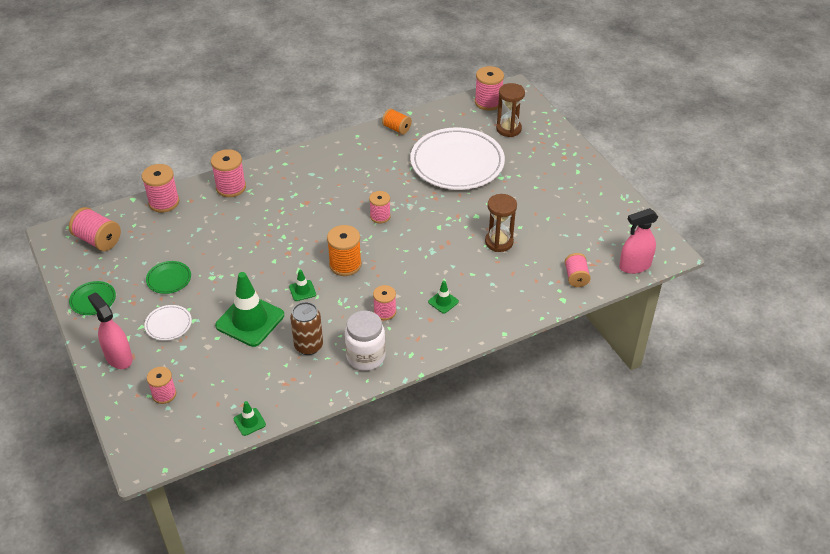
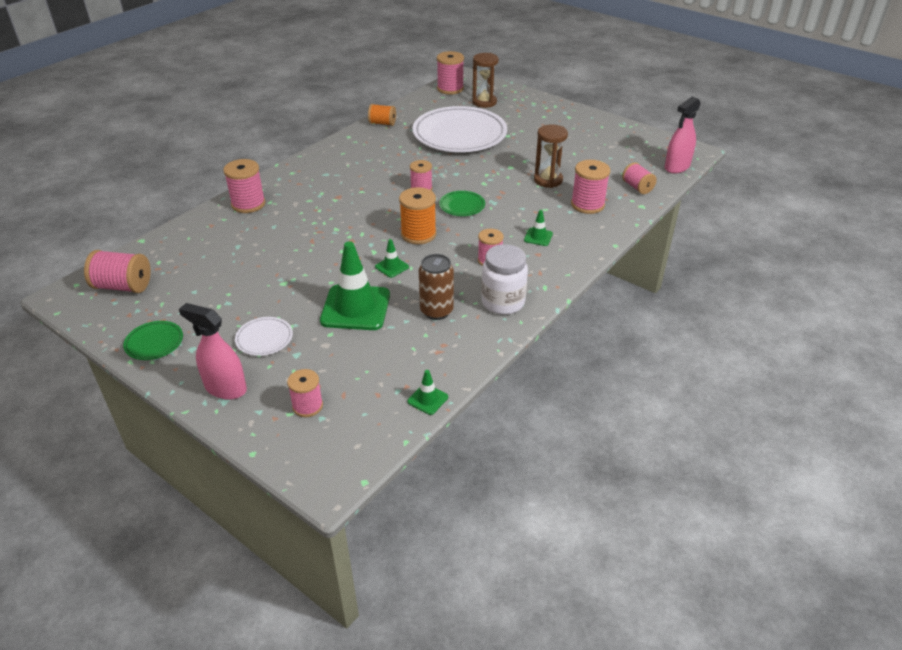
camera: 25 degrees left, 5 degrees down
pink spool [142,164,179,213] -> pink spool moved to [571,160,610,214]
green plate [146,261,191,294] -> green plate moved to [439,191,485,216]

